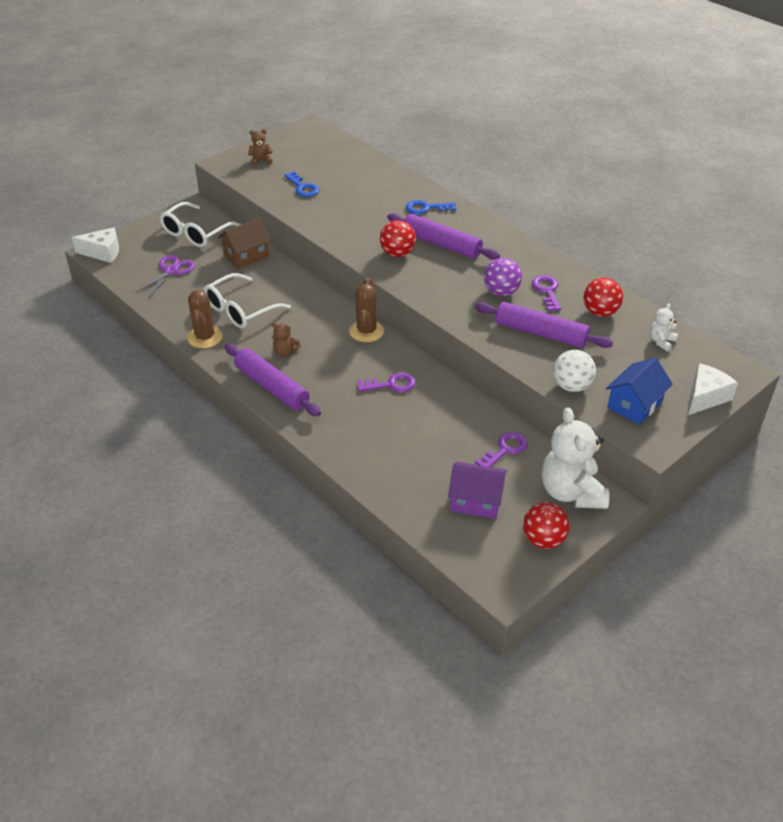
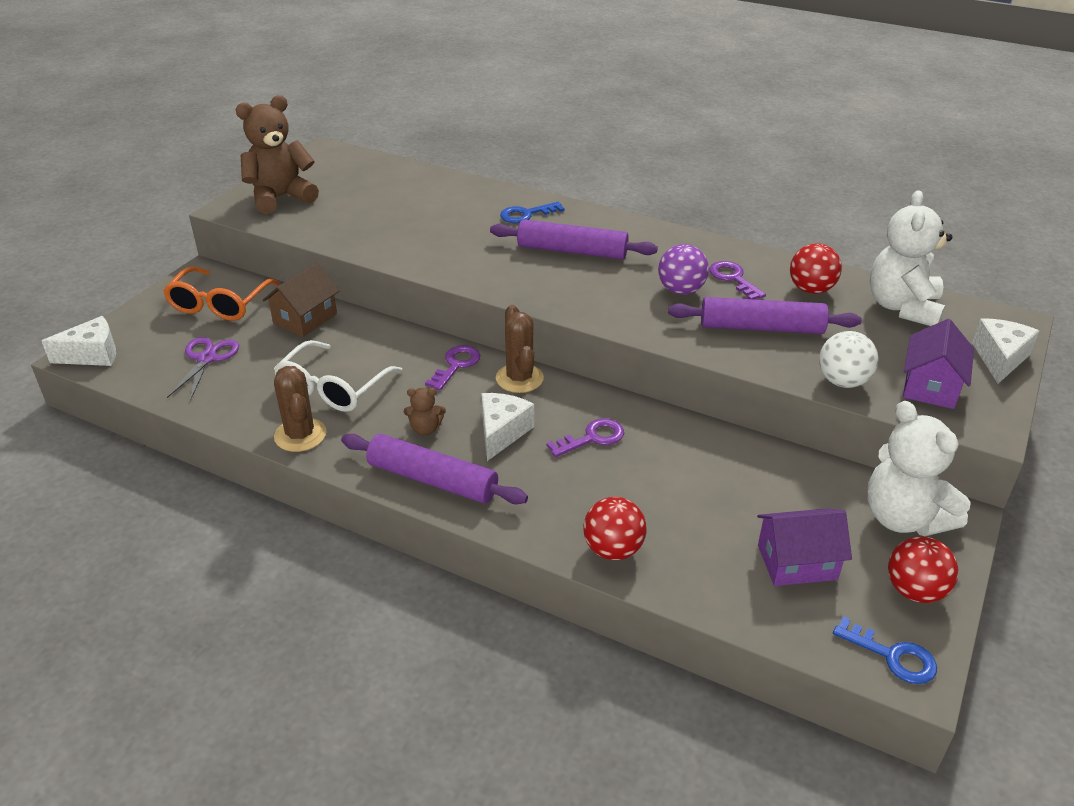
camera: 20 degrees left, 5 degrees down
white glasses [160,202,242,247] -> orange glasses [163,267,280,321]
brown teddy bear [248,129,273,166] -> brown teddy bear [236,95,319,214], size x2.22
blue key [284,171,319,197] -> blue key moved to [833,616,937,684]
red ball [380,220,416,257] -> red ball moved to [583,497,647,560]
purple key [475,432,528,467] -> purple key moved to [425,345,480,390]
blue house [606,358,673,425] -> purple house [903,319,974,409]
white teddy bear [650,304,678,351] -> white teddy bear [870,190,952,326], size x2.22
none -> white cheese [481,393,534,461]

